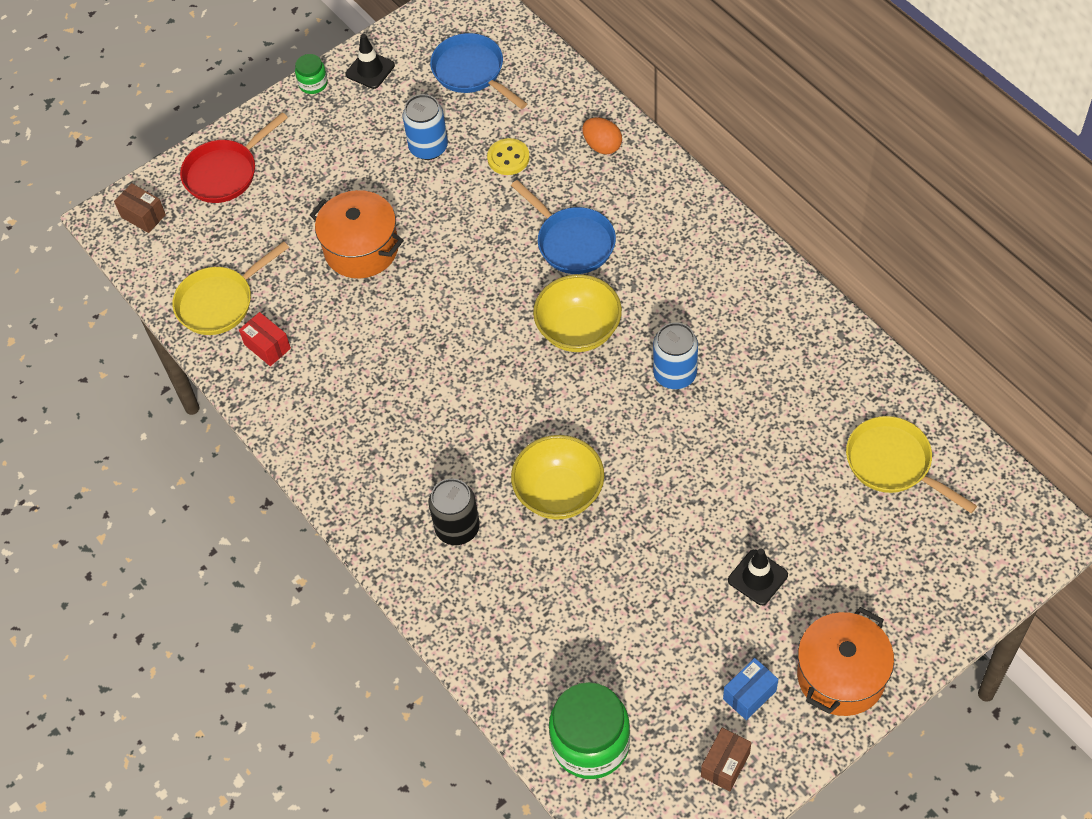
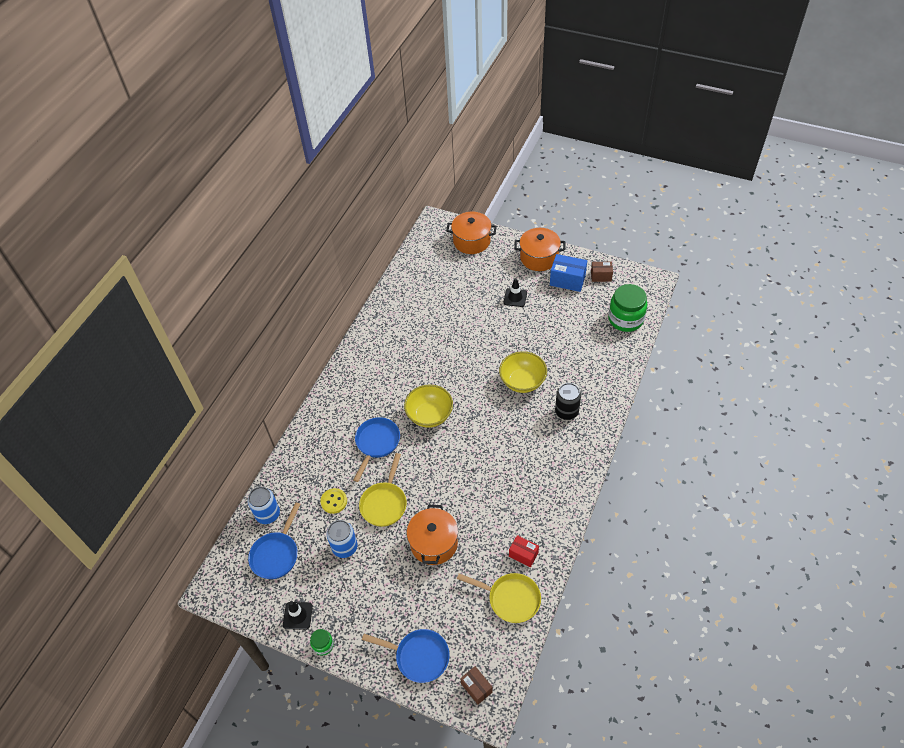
camera: 120 degrees left, 5 degrees down
brown box [114,183,166,233] -> brown box turned 45 degrees counterclockwise [460,666,493,705]
red pan [180,112,288,203] -> blue pan [362,629,450,683]
red box [239,312,291,366] -> red box turned 75 degrees counterclockwise [509,535,539,567]
orange egg [582,117,622,155] -> none
blue can [653,323,698,389] -> blue can moved to [248,487,280,524]
blue box [723,658,778,720] -> blue box [550,254,587,292], size x1.61
yellow pan [846,416,977,513] -> yellow pan moved to [359,453,407,527]
none -> orange pot [446,212,497,254]

